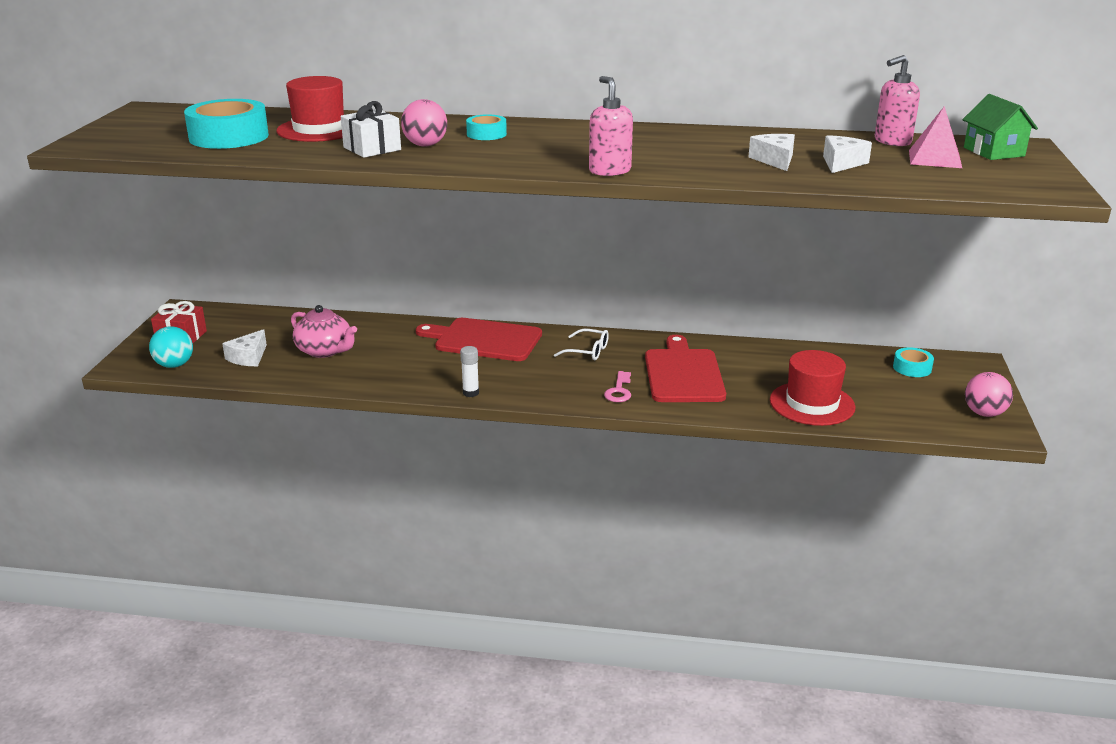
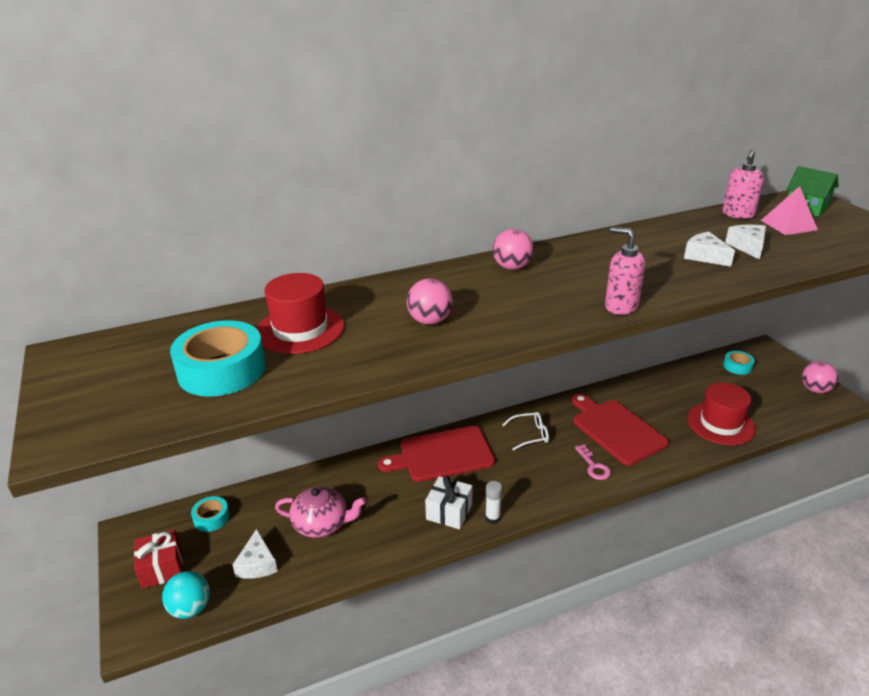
camera: 30 degrees left, 5 degrees up
white gift [341,101,401,158] -> white gift moved to [425,476,472,529]
turquoise tape [466,114,507,140] -> turquoise tape moved to [191,496,230,532]
none -> pink ball [493,229,534,270]

